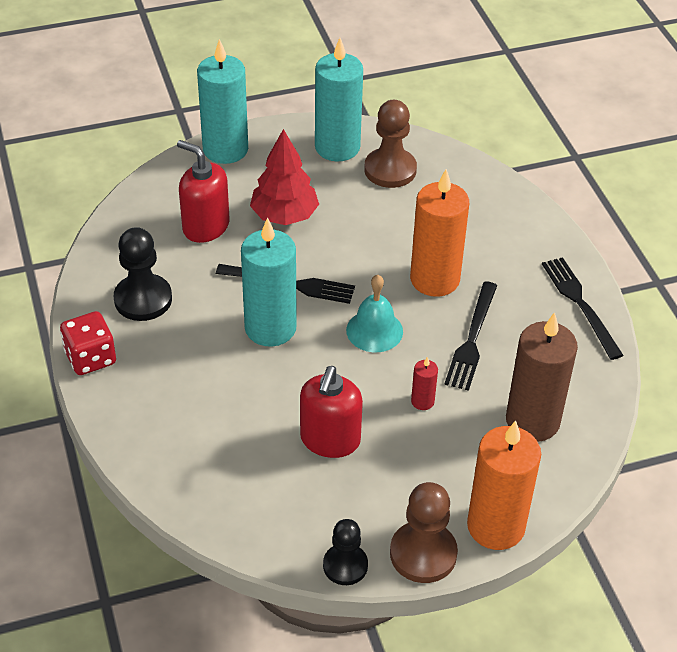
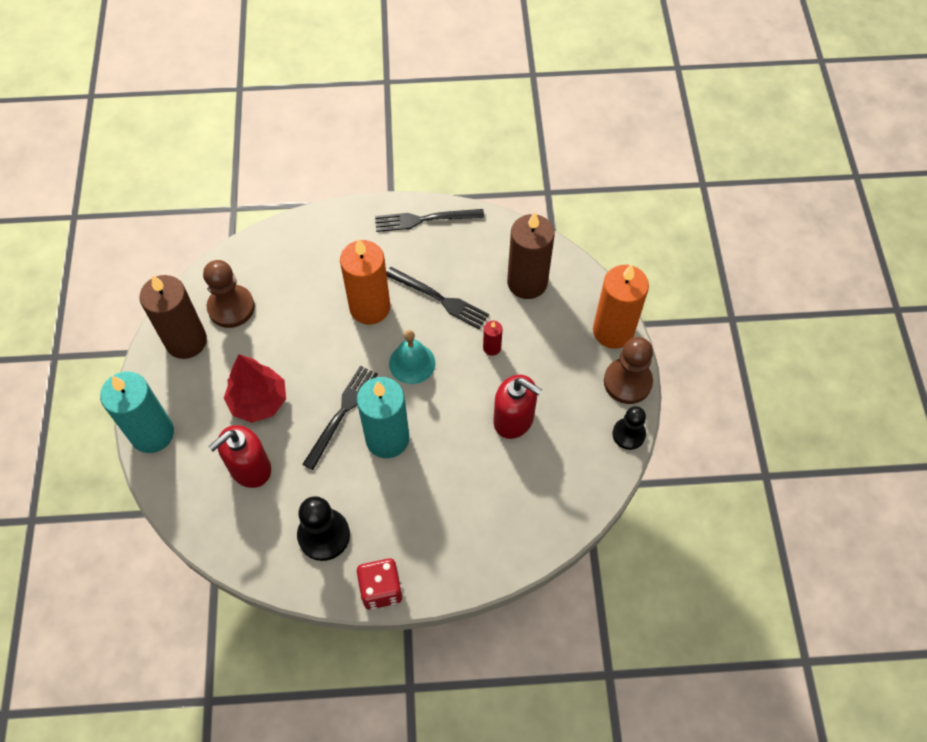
camera: 75 degrees left, 15 degrees up
turquoise candle [315,38,363,161] -> brown candle [140,275,207,359]

